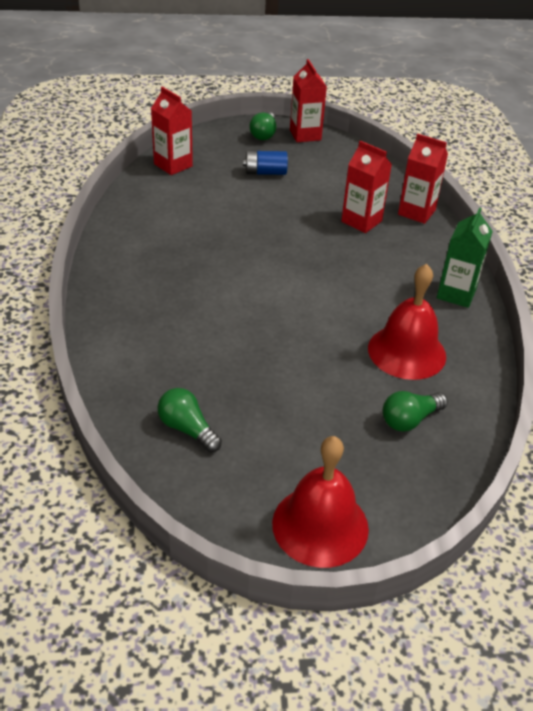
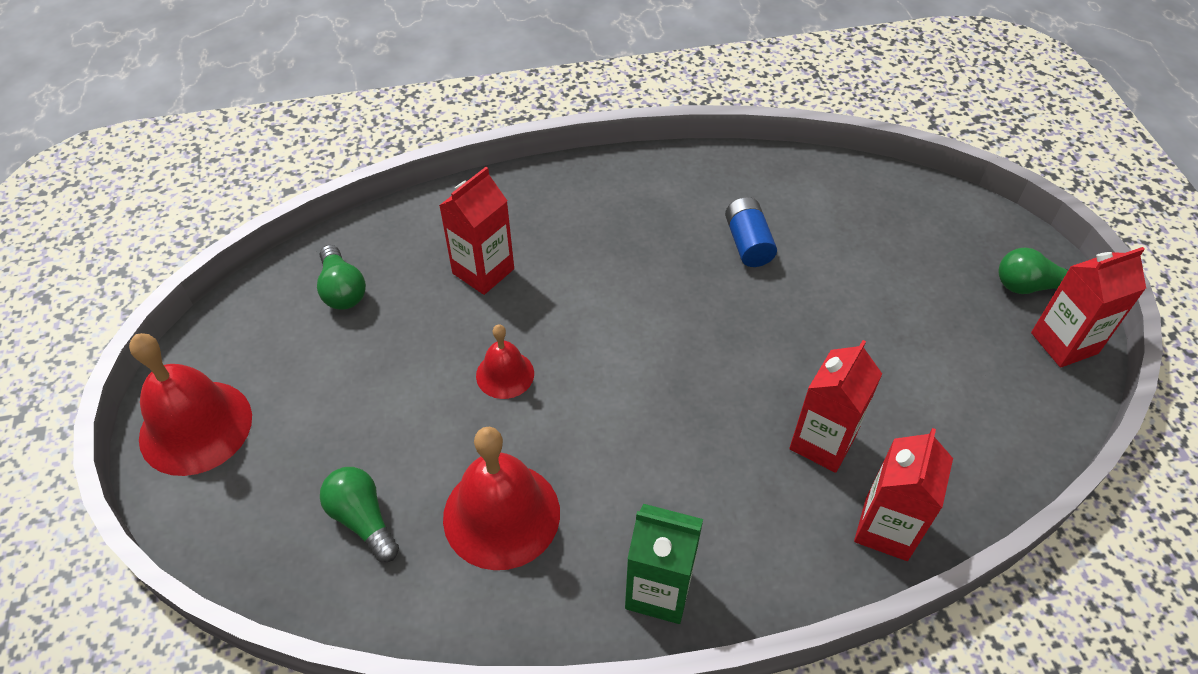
camera: 85 degrees right, 10 degrees up
red carton [151,87,193,175] -> red carton moved to [439,167,514,295]
green light bulb [158,388,222,452] -> green light bulb turned 120 degrees clockwise [317,245,366,310]
blue battery [243,151,288,175] -> blue battery moved to [725,197,777,267]
none -> red bell [476,324,534,399]

